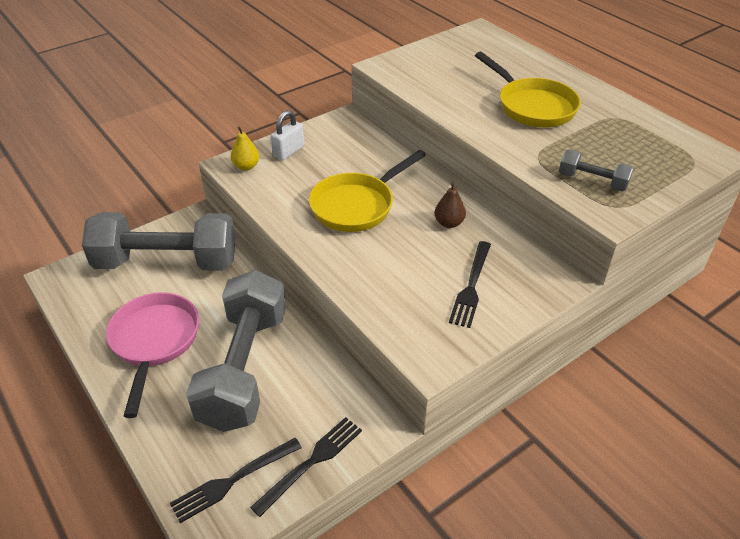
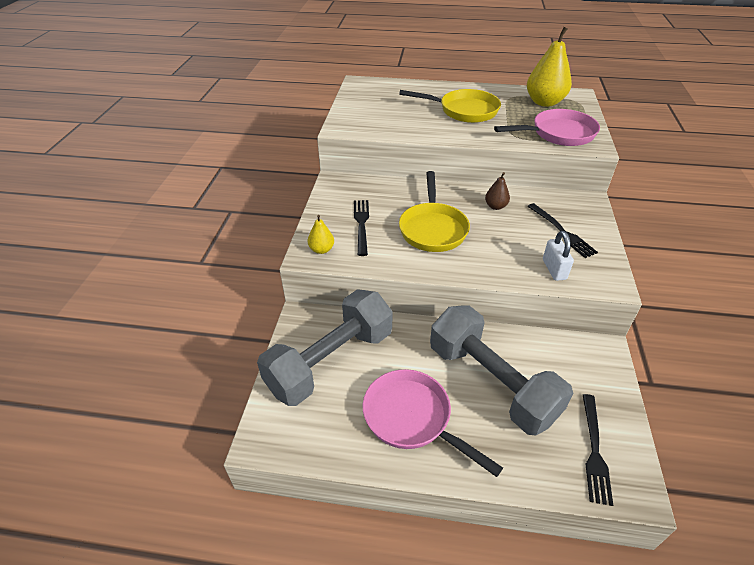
camera: 45 degrees left, 0 degrees up
black fork [250,417,362,517] -> black fork moved to [354,200,369,256]
white padlock [271,110,304,160] -> white padlock moved to [543,231,574,281]
grey dumbbell [559,149,634,192] -> pink pan [494,109,600,146]
none -> yellow pear [527,27,572,107]

